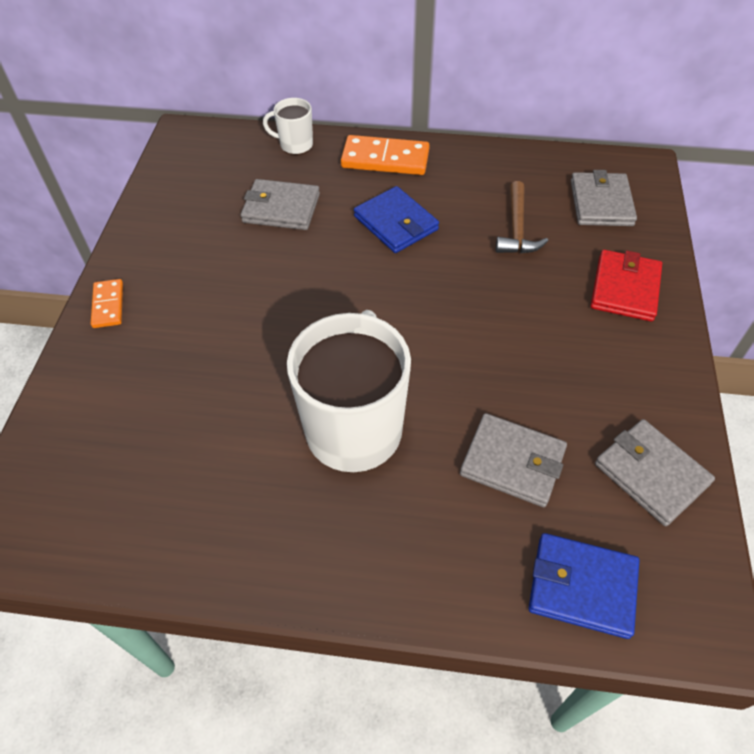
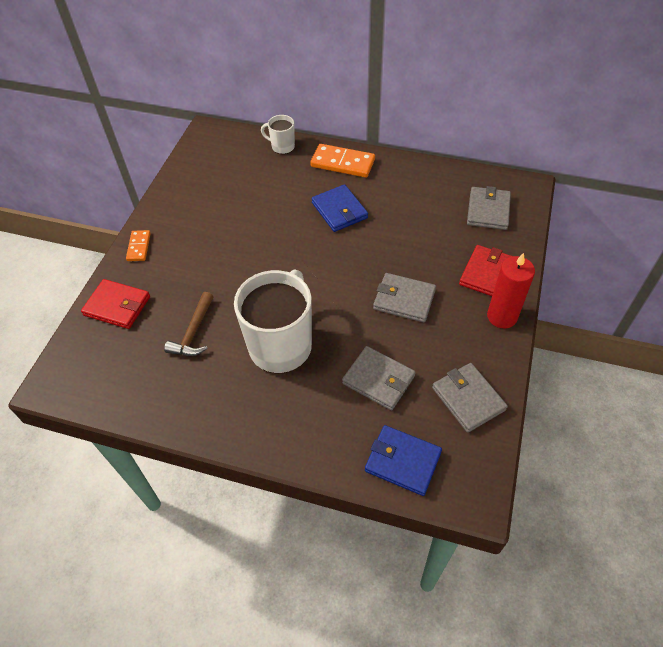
camera: 10 degrees right, 0 degrees up
grey wallet [241,179,320,230] -> grey wallet moved to [373,273,436,322]
brown hammer [496,181,548,253] -> brown hammer moved to [164,292,214,356]
none -> red wallet [81,279,150,329]
none -> red candle [487,253,535,328]

